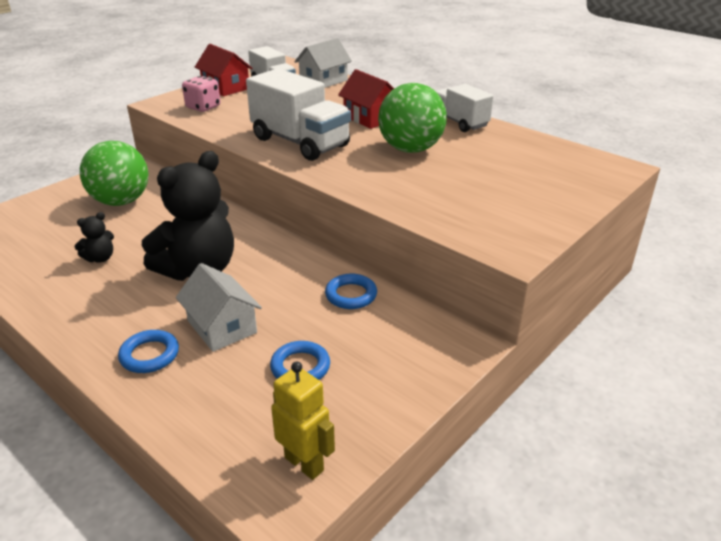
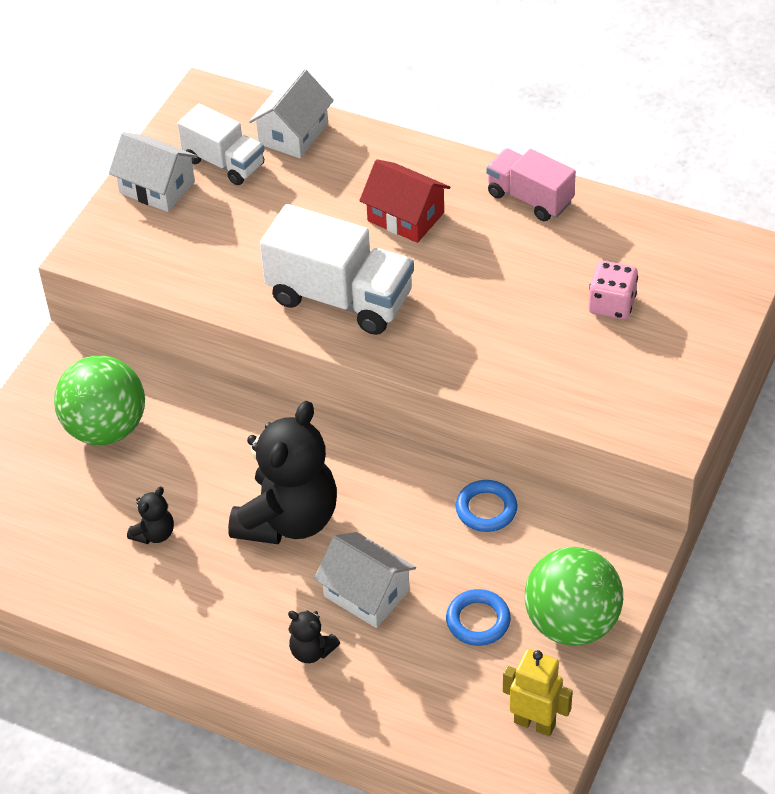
camera: 15 degrees left, 15 degrees up
blue ring [118,330,179,373] -> black teddy bear [288,610,340,663]
pink dice [182,76,221,112] -> pink dice moved to [588,261,638,320]
red house [195,44,253,96] -> white house [109,132,198,212]
green ball [378,83,447,153] -> green ball moved to [525,547,623,646]
white truck [436,84,493,132] -> pink truck [486,148,576,221]

